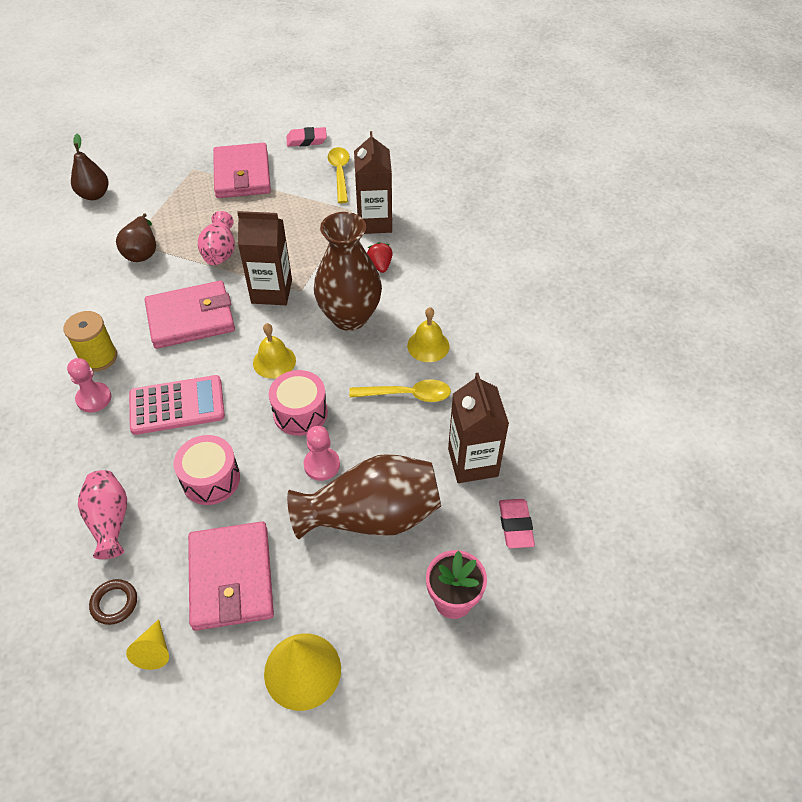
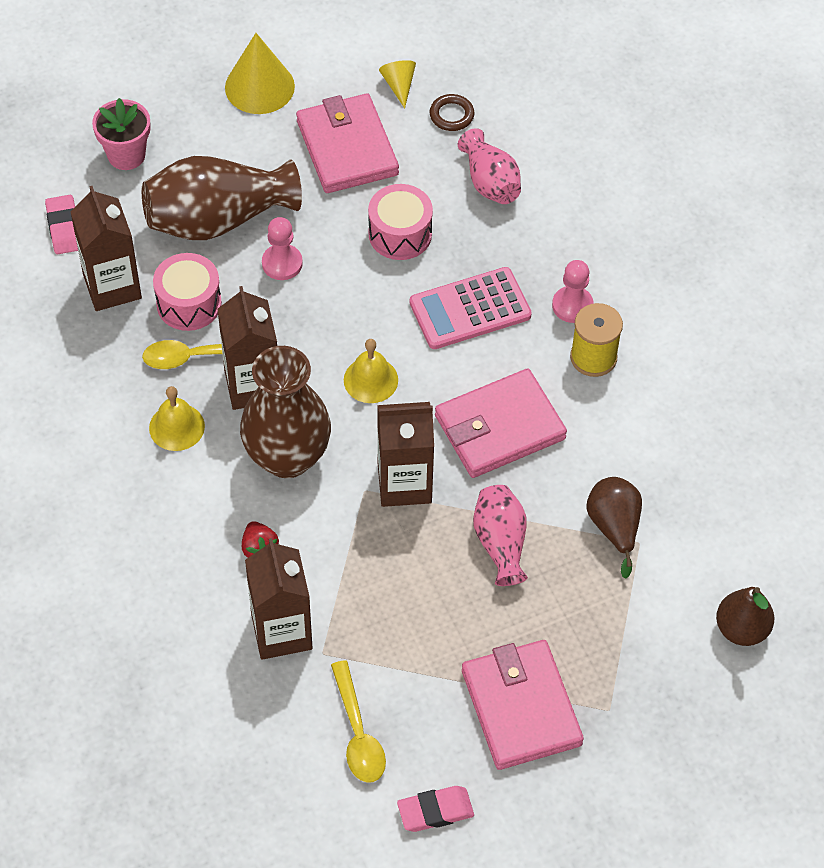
camera: 170 degrees right, 5 degrees up
pink drum [269,370,328,436] -> pink drum moved to [153,253,222,331]
none -> brown carton [217,286,277,410]

